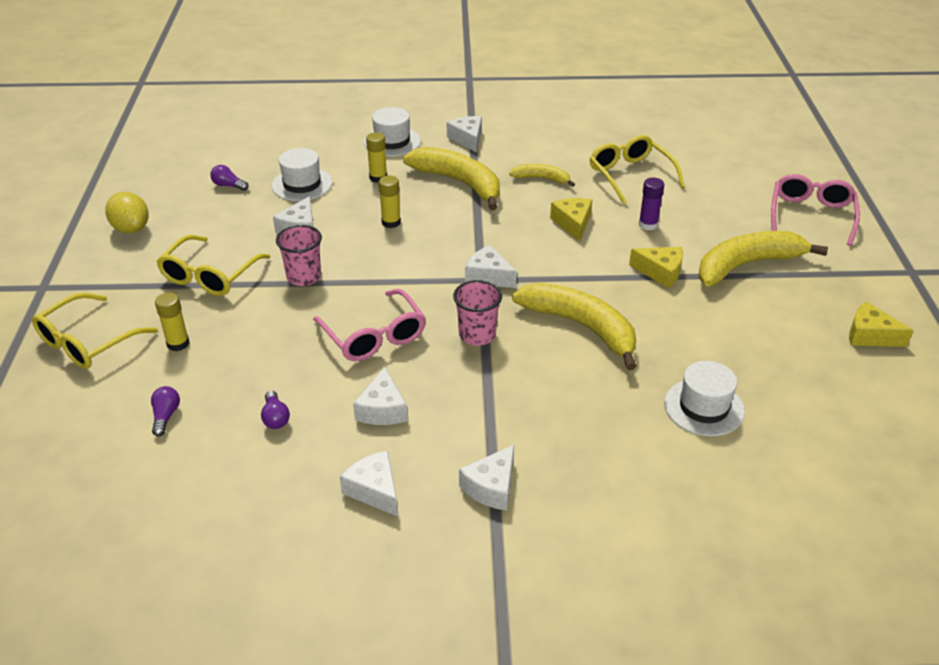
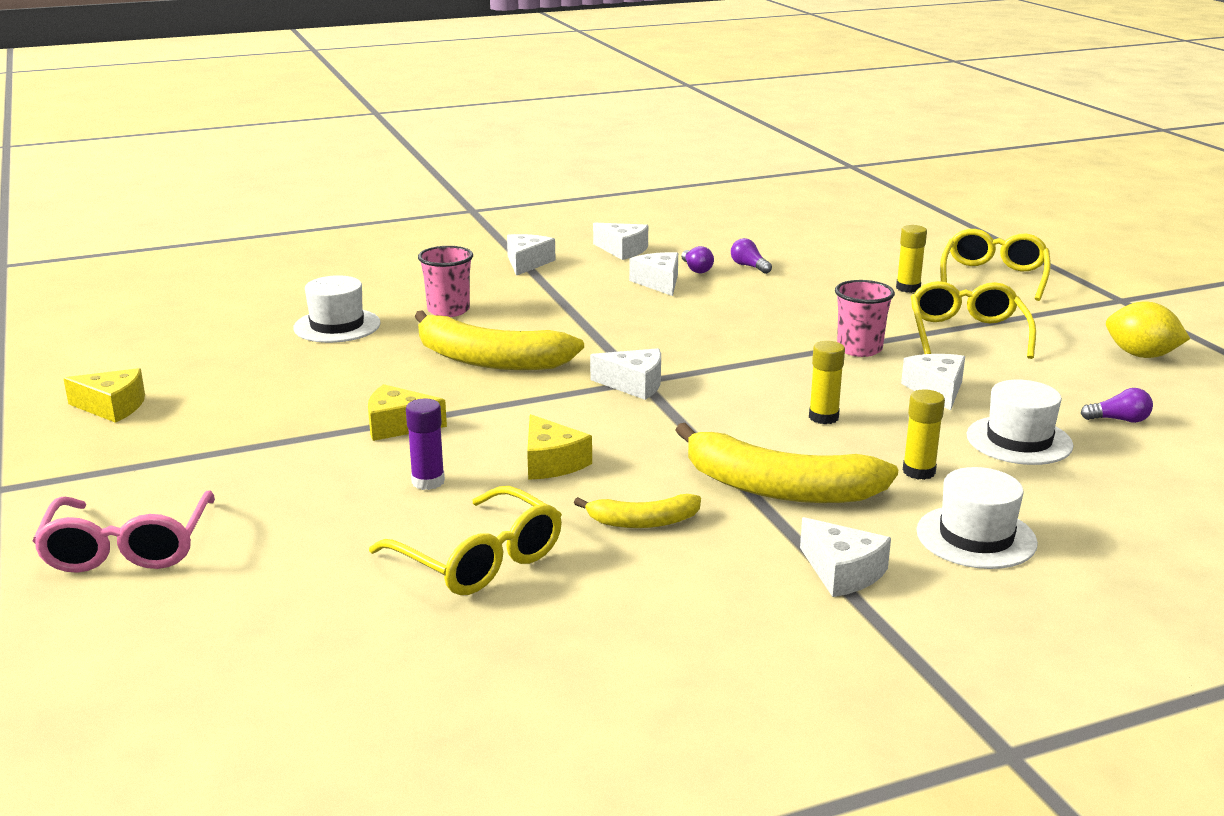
camera: 160 degrees right, 15 degrees down
purple light bulb [151,386,180,436] -> purple light bulb moved to [681,246,714,273]
pink glasses [313,289,426,361] -> none
pink cup [453,280,502,345] -> pink cup moved to [418,246,473,317]
yellow banana [699,231,828,286] -> none

